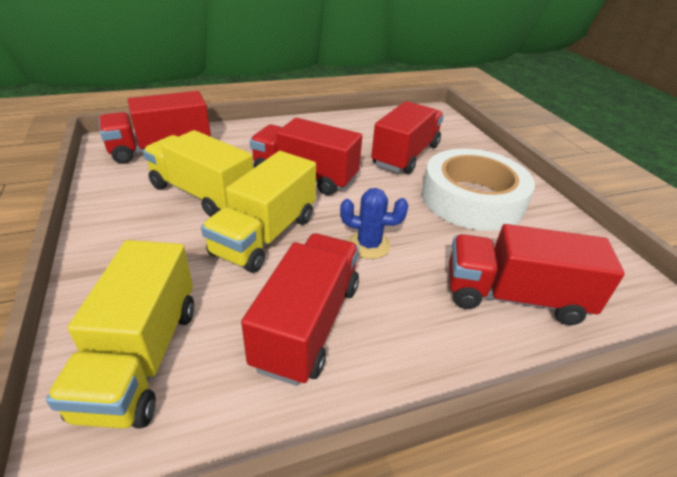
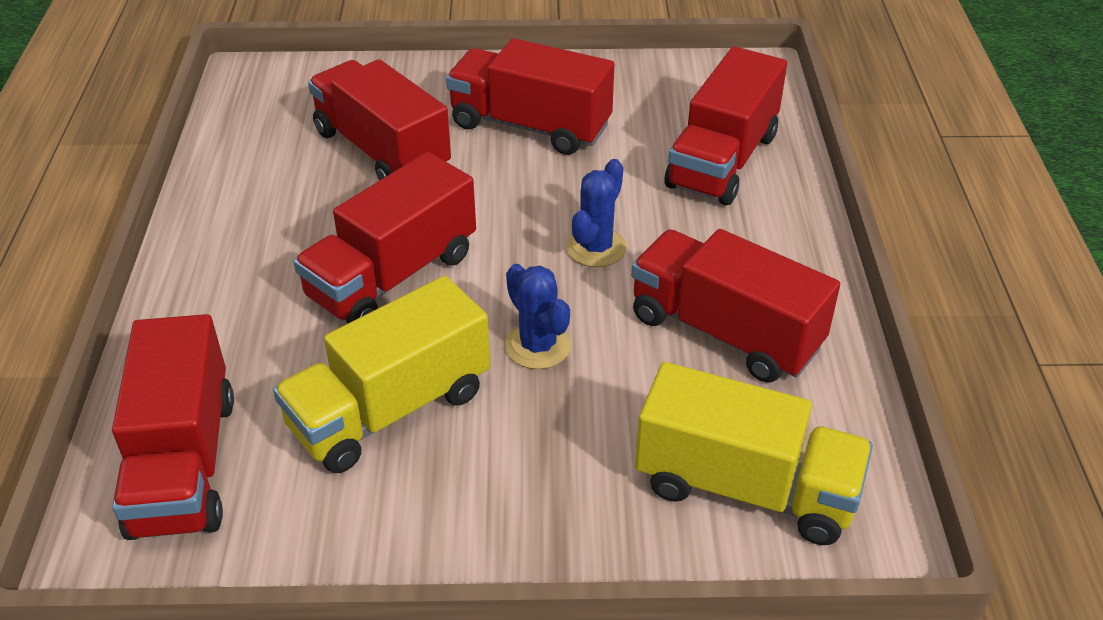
camera: 70 degrees left, 5 degrees up
yellow truck [201,151,316,273] -> blue cactus [505,264,571,369]
white tape [422,149,535,231] -> red truck [446,38,615,155]

